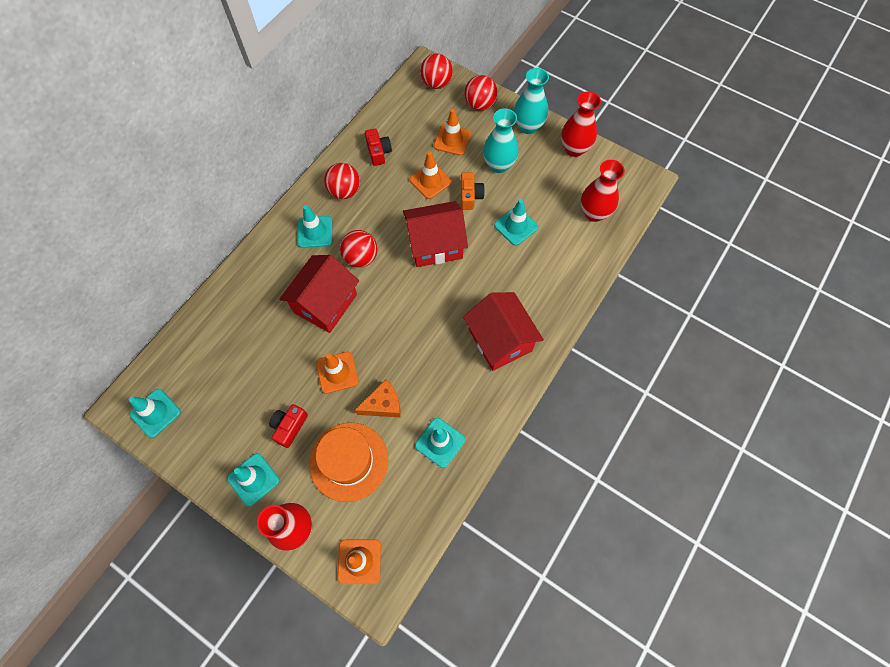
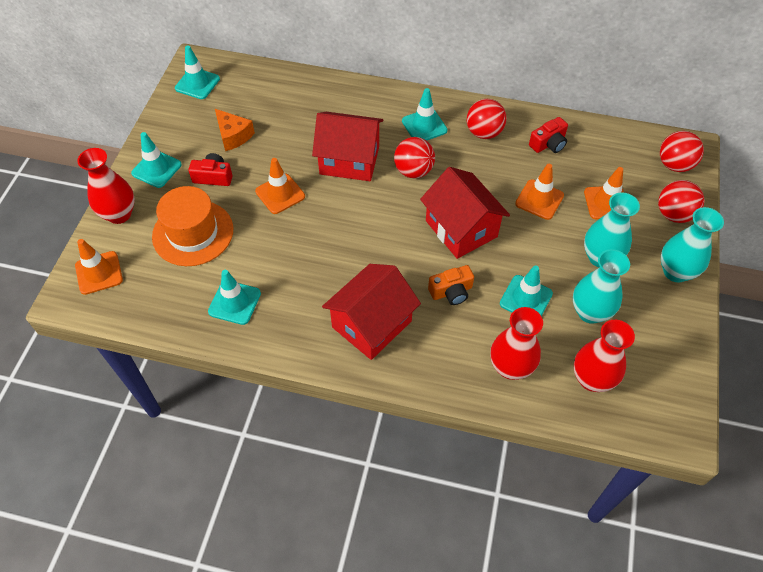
camera: 70 degrees right, 10 degrees down
orange cheese [355,379,401,418] -> orange cheese moved to [215,109,255,151]
orange camera [461,172,485,210] -> orange camera moved to [428,265,474,305]
red vase [561,91,601,157] -> red vase moved to [490,307,543,380]
none -> turquoise vase [573,249,630,324]

